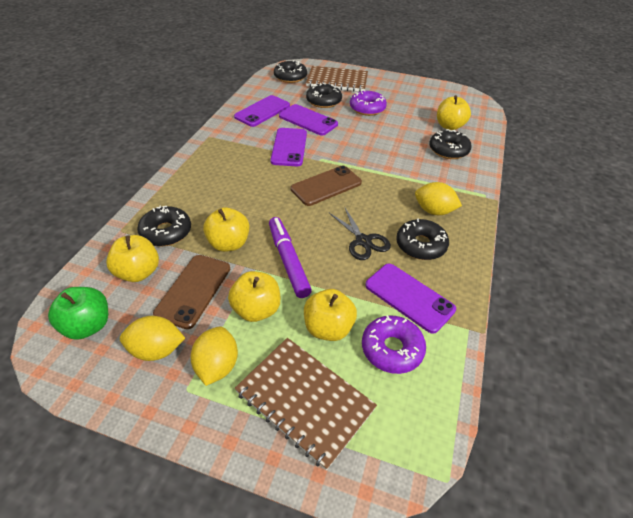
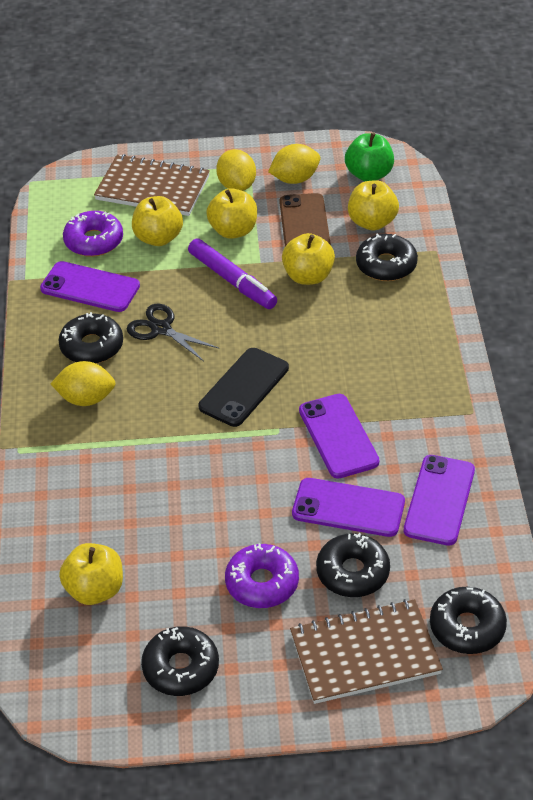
camera: 160 degrees right, 0 degrees up
brown phone [291,165,362,206] -> black phone [199,348,289,427]
black donut [429,129,472,159] -> black donut moved to [141,626,219,696]

